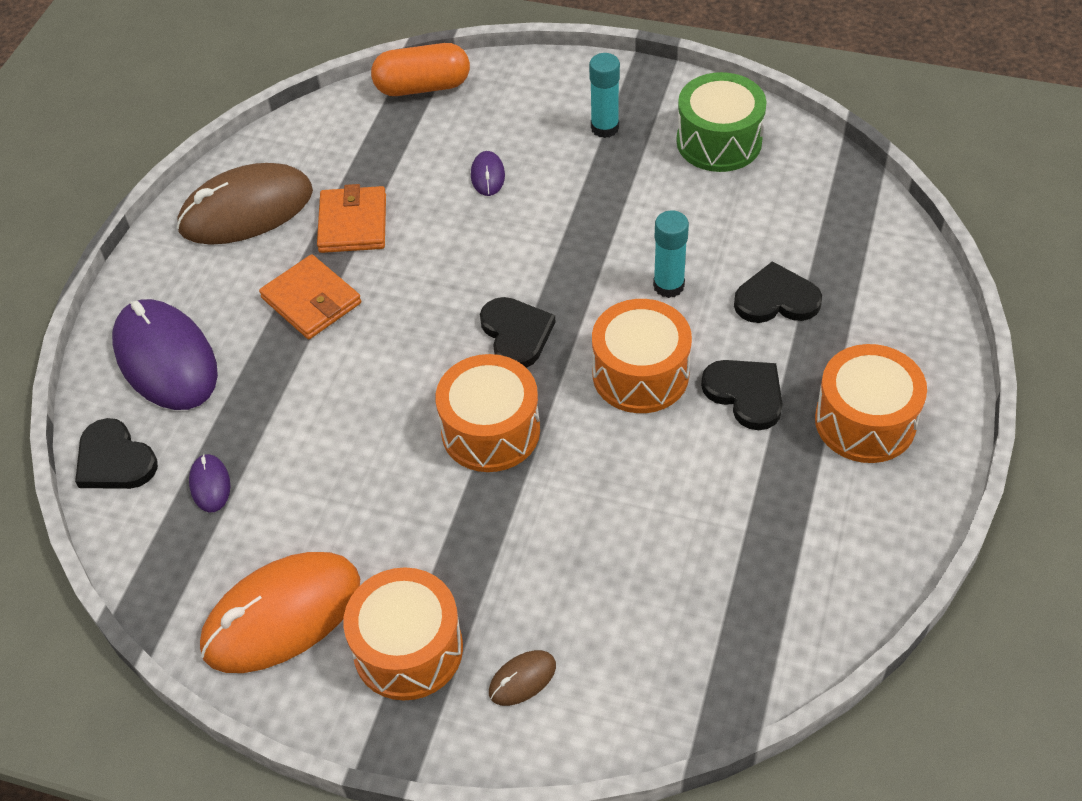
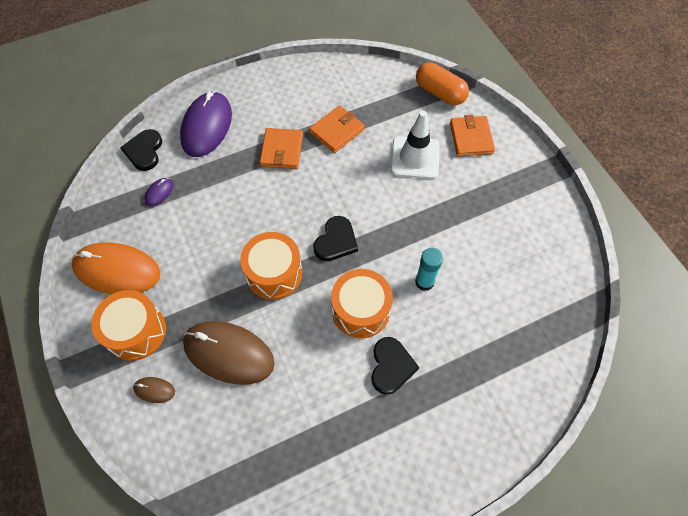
camera: 45 degrees right, 10 degrees up
brown mouse [176,163,313,245] -> brown mouse moved to [183,321,275,385]
purple mouse [471,151,505,196] -> white traffic cone [391,111,439,179]
turquoise glue stick [589,53,620,138] -> none
green drum [676,72,767,172] -> none
black heart [734,261,822,323] -> none
orange drum [815,344,927,463] -> none
none -> orange wallet [450,115,495,156]

